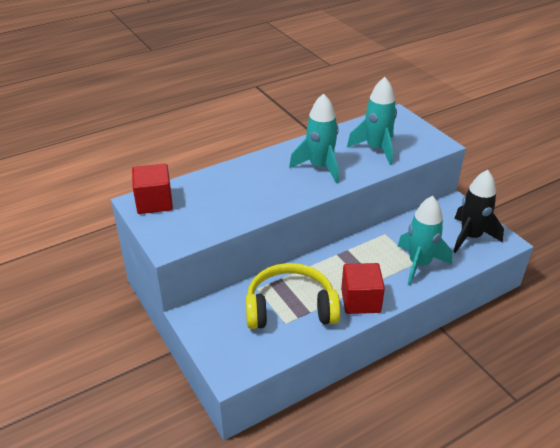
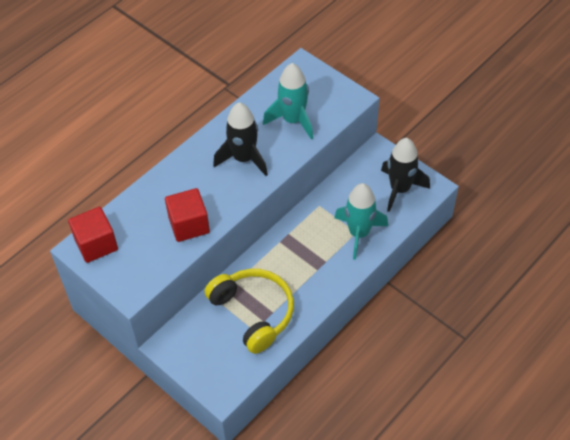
camera: 15 degrees left, 15 degrees up
yellow headphones [246,263,340,329] -> yellow headphones turned 75 degrees clockwise [205,269,294,354]
turquoise rocket [289,93,339,184] -> black rocket [213,102,268,176]
red cube [341,263,385,314] -> red cube moved to [165,188,210,242]

